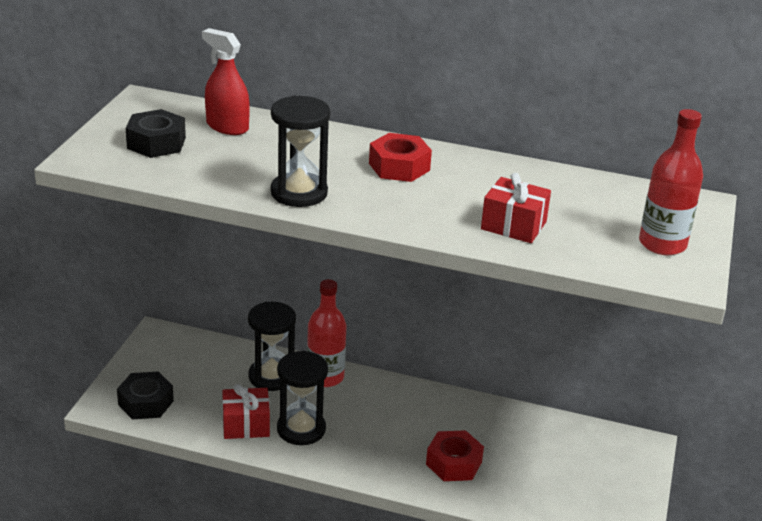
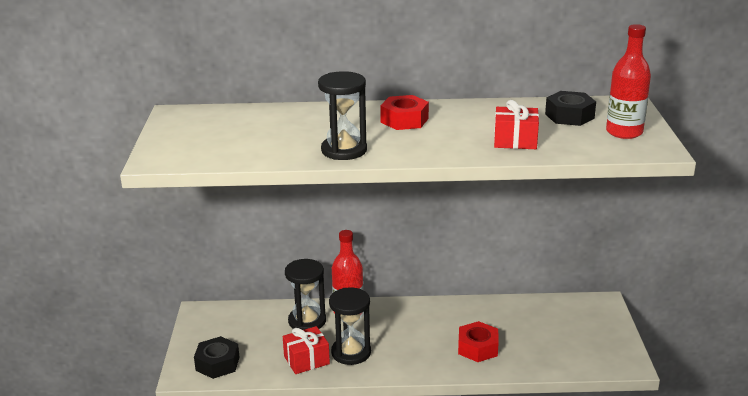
camera: 15 degrees left, 5 degrees down
black nut [126,109,186,158] -> black nut moved to [545,91,596,126]
red spray bottle [202,28,250,135] -> none

